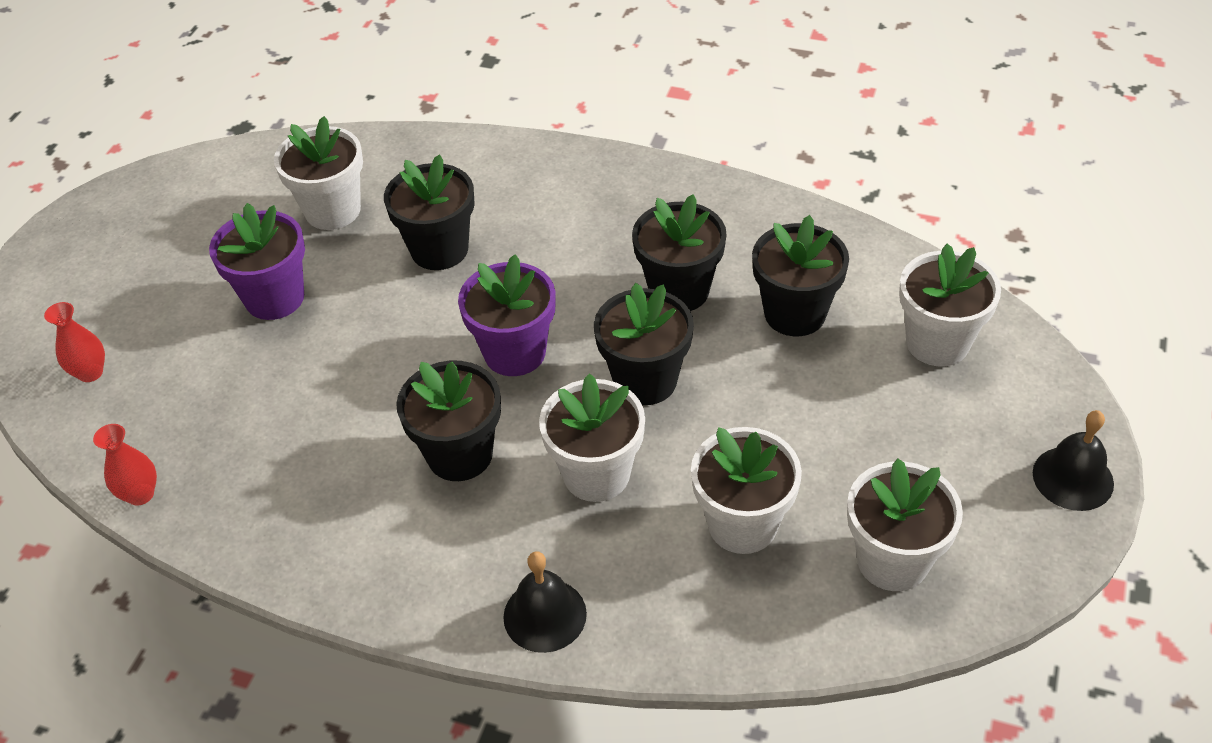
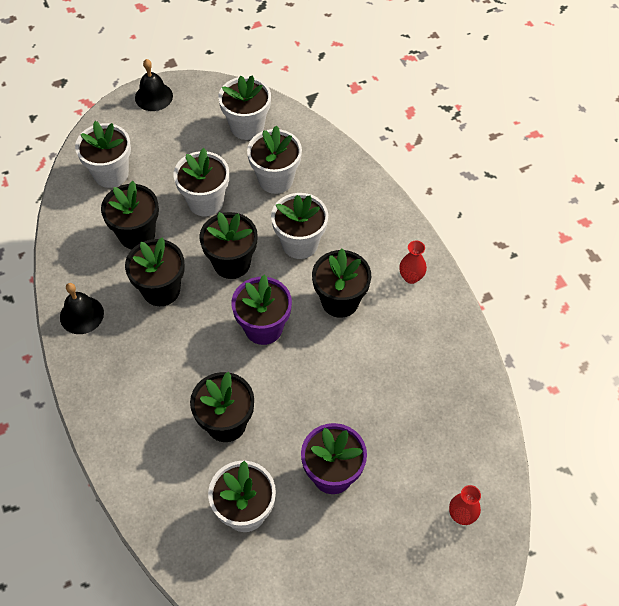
camera: 135 degrees left, 10 degrees up
red vase [93,424,157,506] -> red vase moved to [399,240,427,284]
black bell [503,551,587,653] -> black bell moved to [60,283,104,334]
none -> white flower pot [174,148,229,217]

